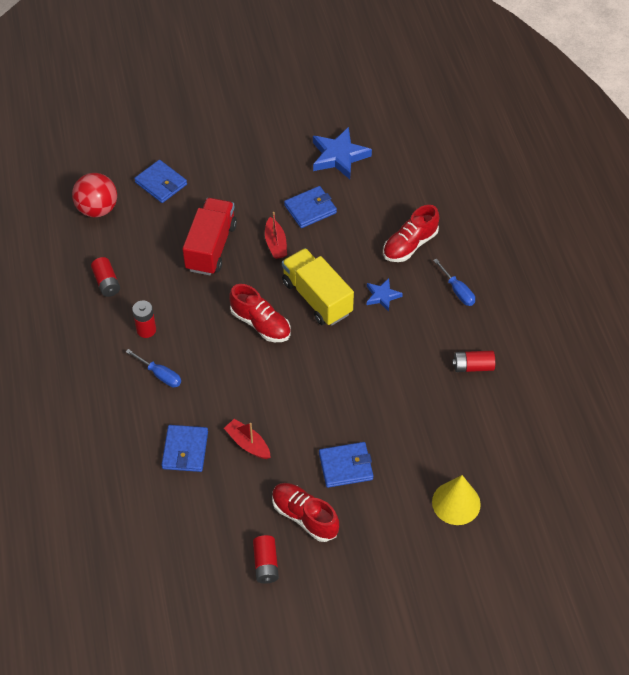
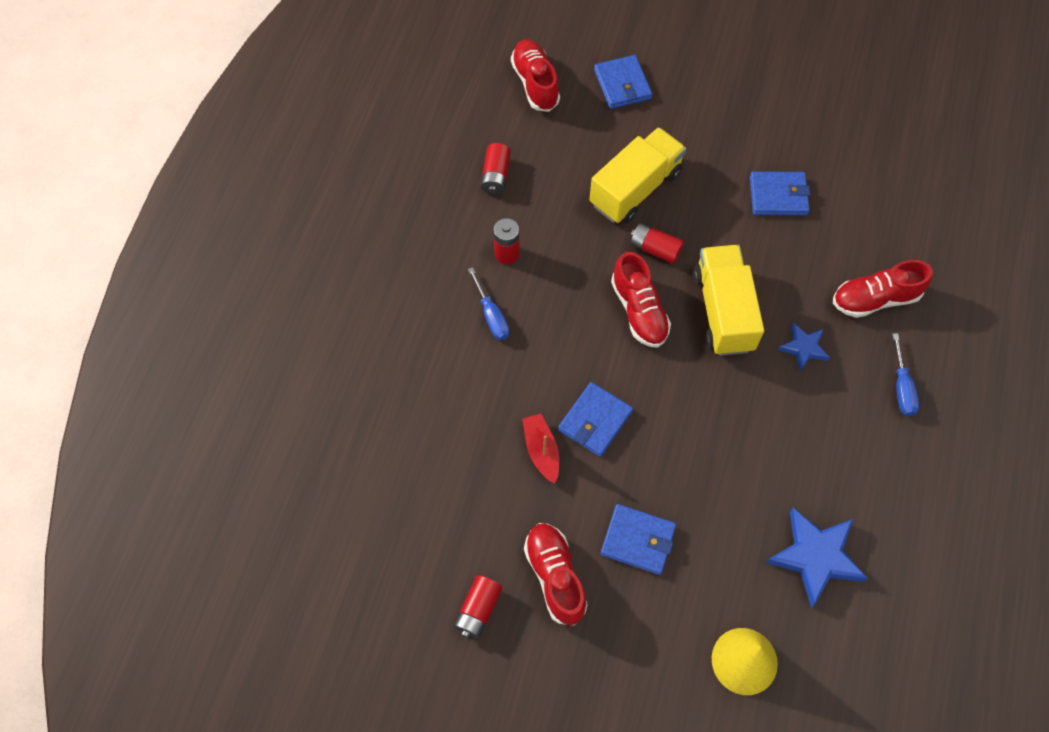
camera: 30 degrees right, 10 degrees up
red ball [72,173,117,217] -> red shoe [511,40,560,112]
blue wallet [161,425,208,472] -> blue wallet moved to [558,382,633,457]
red truck [182,198,237,275] -> yellow truck [589,127,686,224]
red boat [265,212,287,259] -> none
blue star [313,127,372,179] -> blue star moved to [766,508,868,607]
red battery [452,350,495,372] -> red battery moved to [630,223,684,264]

